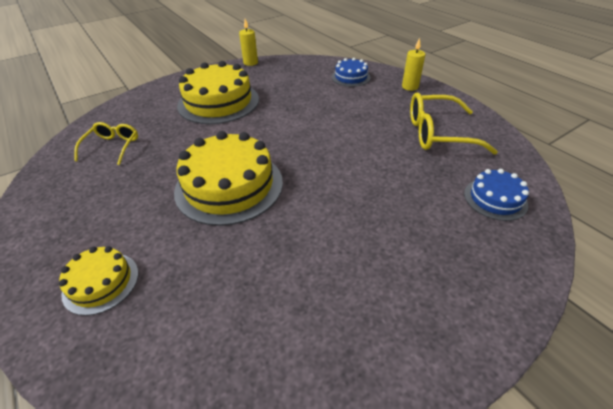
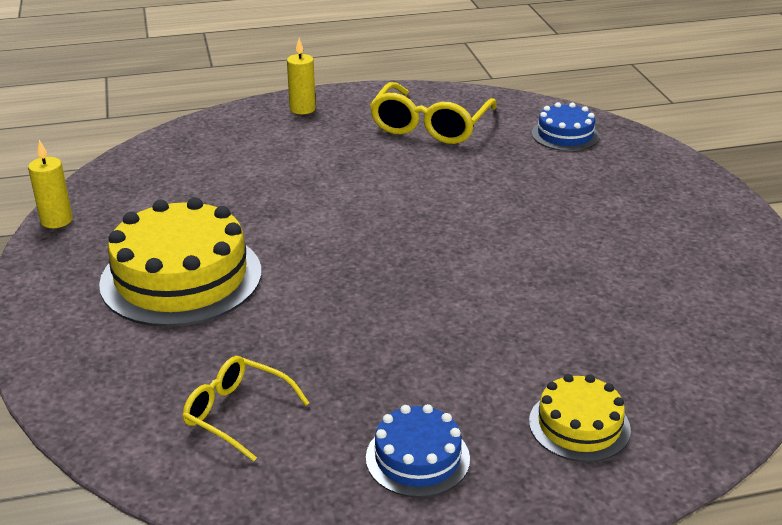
camera: 70 degrees left, 10 degrees down
yellow cake [174,131,283,226] -> none
blue cake [332,58,371,87] -> blue cake moved to [366,404,470,498]

